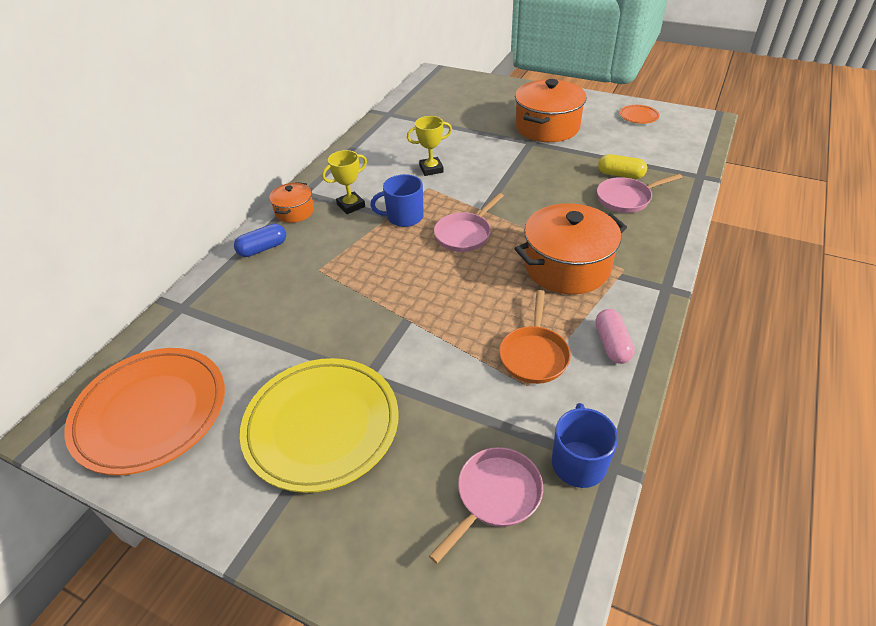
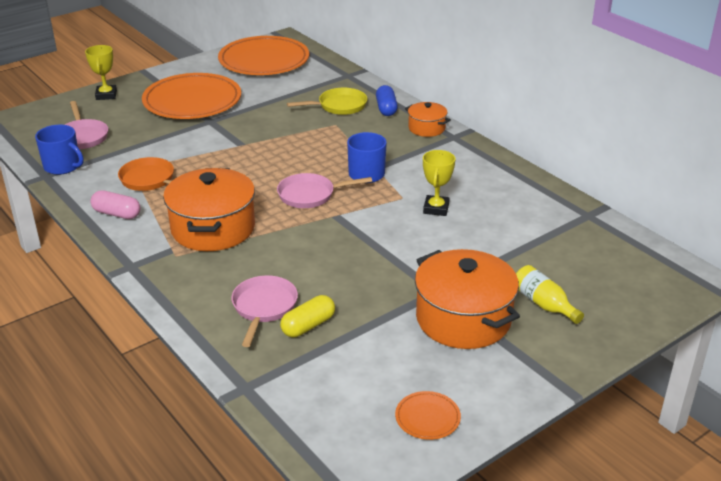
camera: 115 degrees right, 10 degrees down
yellow plate [240,358,399,493] -> orange plate [142,73,241,119]
yellow trophy [322,150,367,214] -> yellow trophy moved to [85,45,117,100]
pink pan [434,193,504,252] -> pink pan turned 75 degrees counterclockwise [277,173,372,208]
none -> yellow pan [287,88,367,115]
none -> yellow bottle [516,265,584,324]

